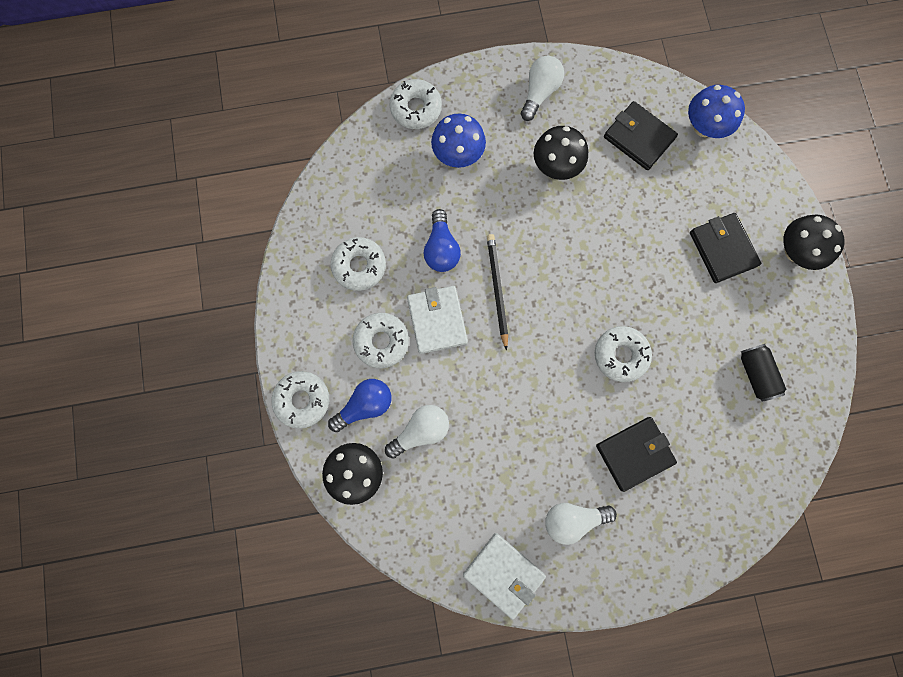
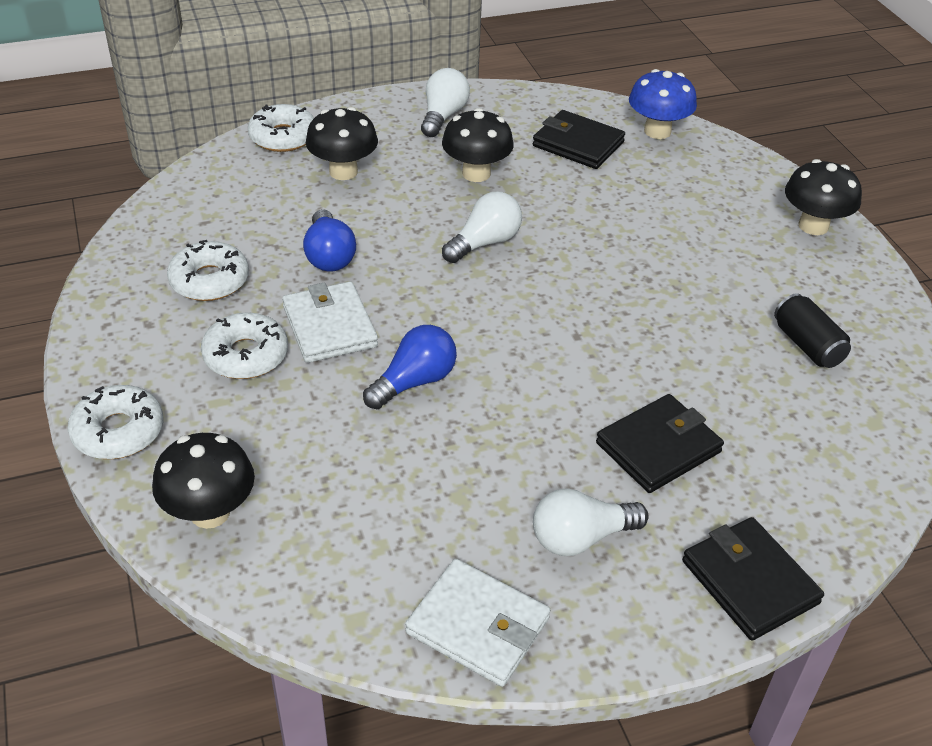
camera: 10 degrees left, 35 degrees down
blue light bulb [328,379,392,432] -> blue light bulb moved to [363,325,457,409]
white light bulb [385,405,449,459] -> white light bulb moved to [442,192,522,263]
blue mushroom [431,114,486,168] -> black mushroom [306,107,378,180]
black pencil [487,234,508,351] -> none
white donut [595,326,652,382] -> none
black wallet [690,213,761,283] -> black wallet moved to [682,517,824,640]

